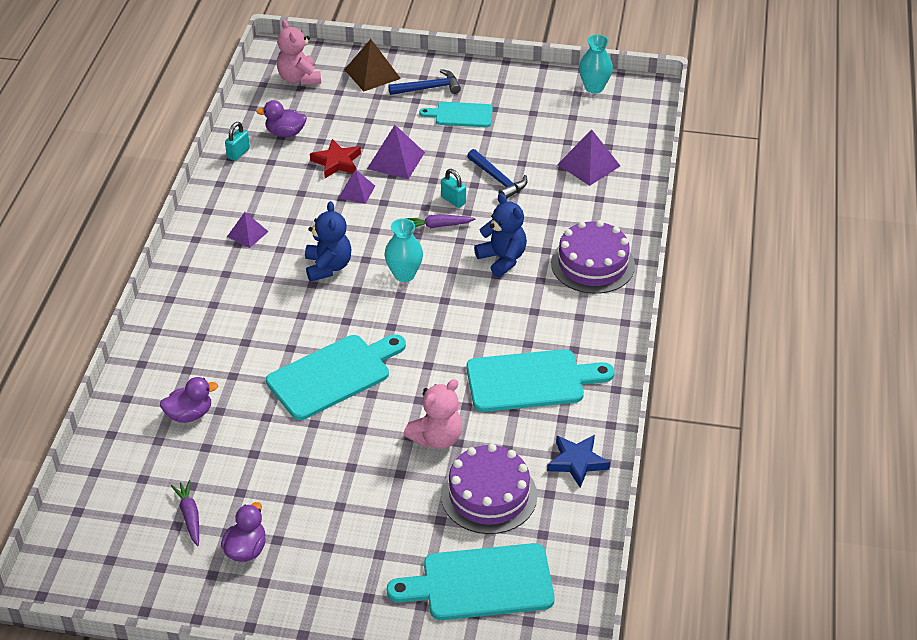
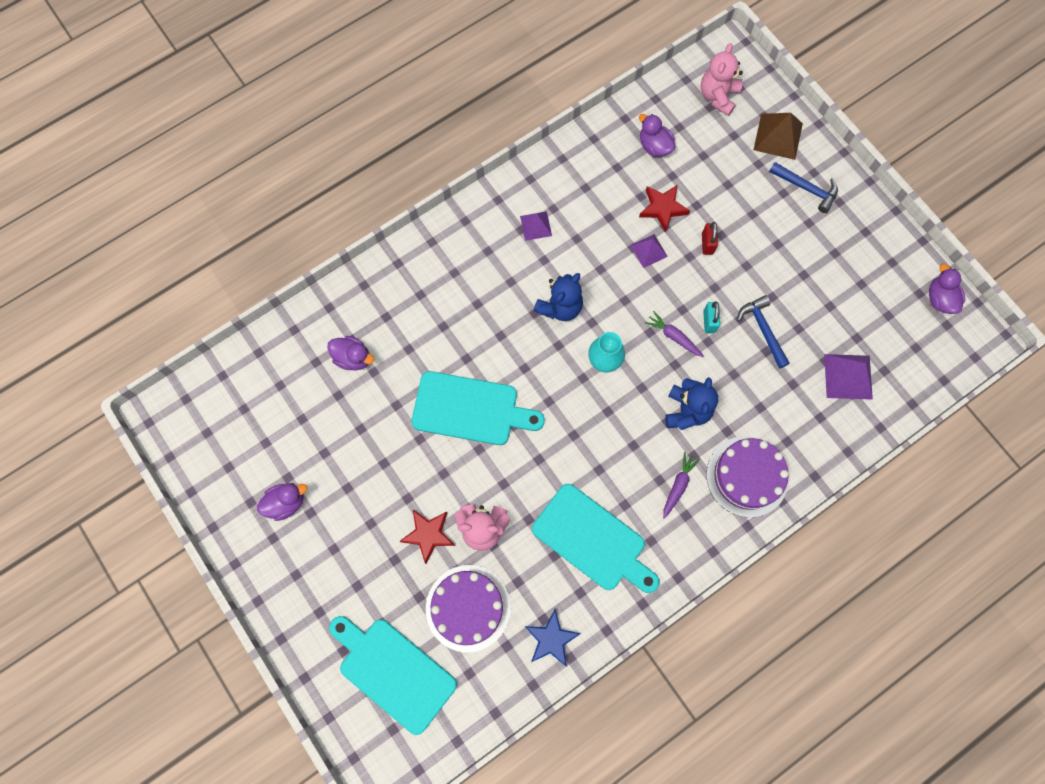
camera: 45 degrees right, 30 degrees up
purple carrot [171,480,199,546] -> purple carrot moved to [663,452,700,519]
turquoise padlock [225,122,250,161] -> none
purple pyramid [367,125,425,179] -> red padlock [702,222,718,255]
turquoise cutting board [419,102,493,127] -> none
blue hammer [467,149,527,199] -> blue hammer turned 150 degrees clockwise [737,295,790,369]
turquoise vase [579,35,613,93] -> purple duck [929,264,966,314]
none -> red star [399,510,455,564]

